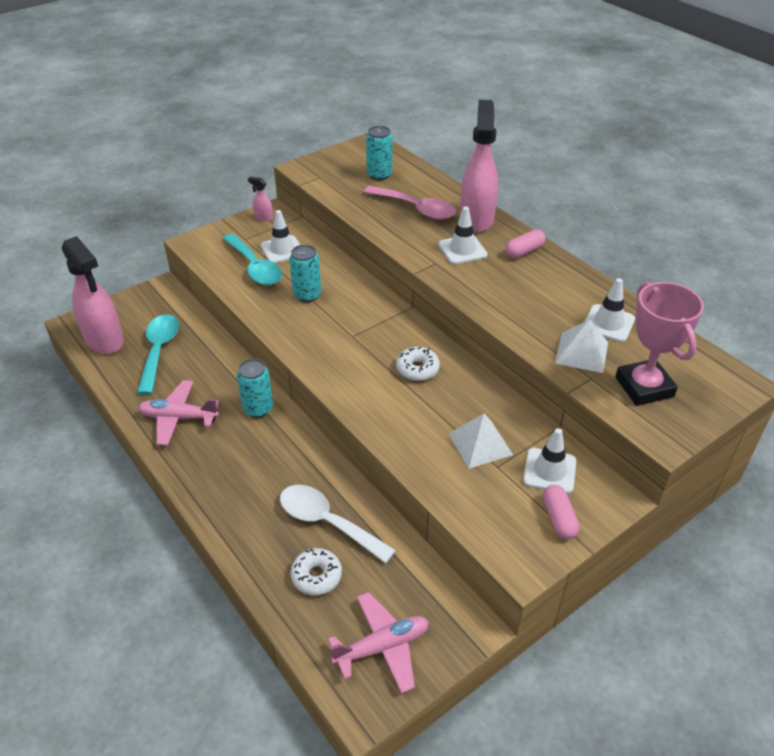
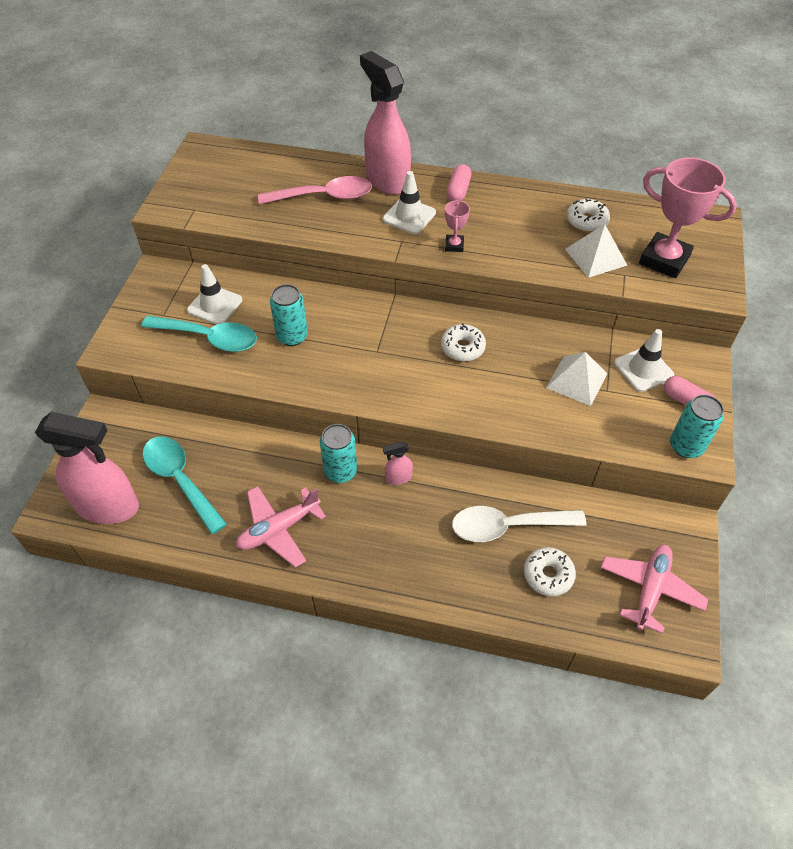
camera: 40 degrees left, 10 degrees up
pink spray bottle [248,176,273,222] -> pink spray bottle moved to [383,441,413,485]
turquoise can [366,126,393,180] -> turquoise can moved to [670,395,724,458]
white traffic cone [584,278,635,342] -> white donut [566,199,610,232]
none -> pink trophy [445,200,470,252]

